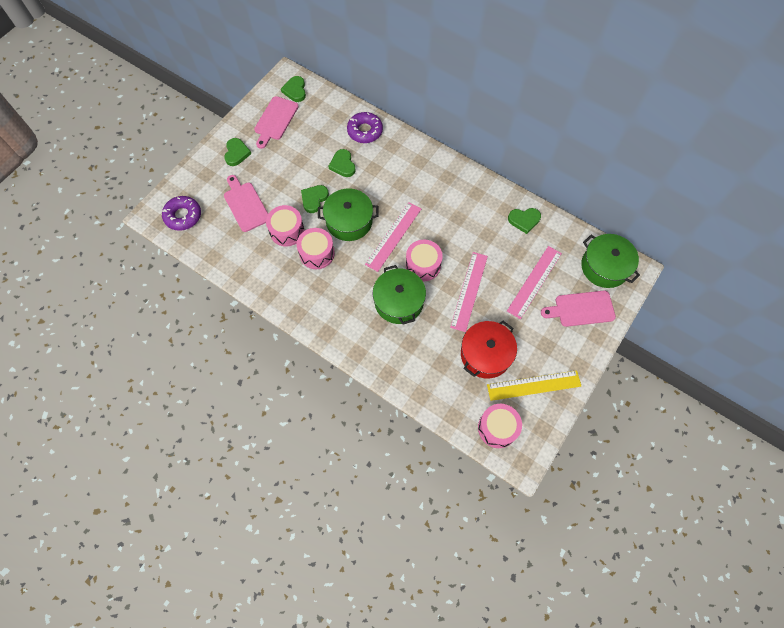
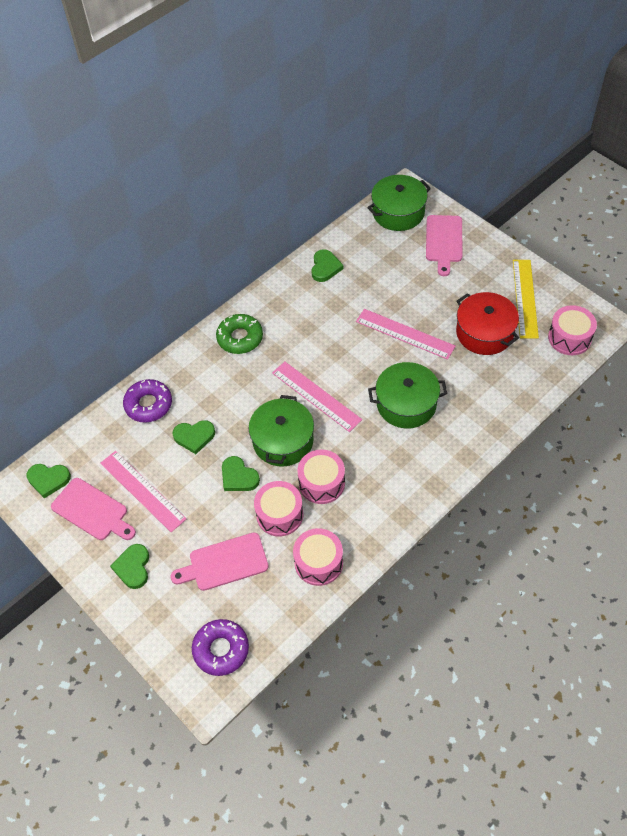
camera: 75 degrees left, 10 degrees down
green heart [224,138,251,166] -> green heart turned 105 degrees counterclockwise [110,544,149,589]
pink drum [406,240,443,281] -> pink drum moved to [293,528,343,586]
pink ruler [507,246,562,319] -> pink ruler moved to [100,451,186,532]
none -> green donut [216,314,263,354]

